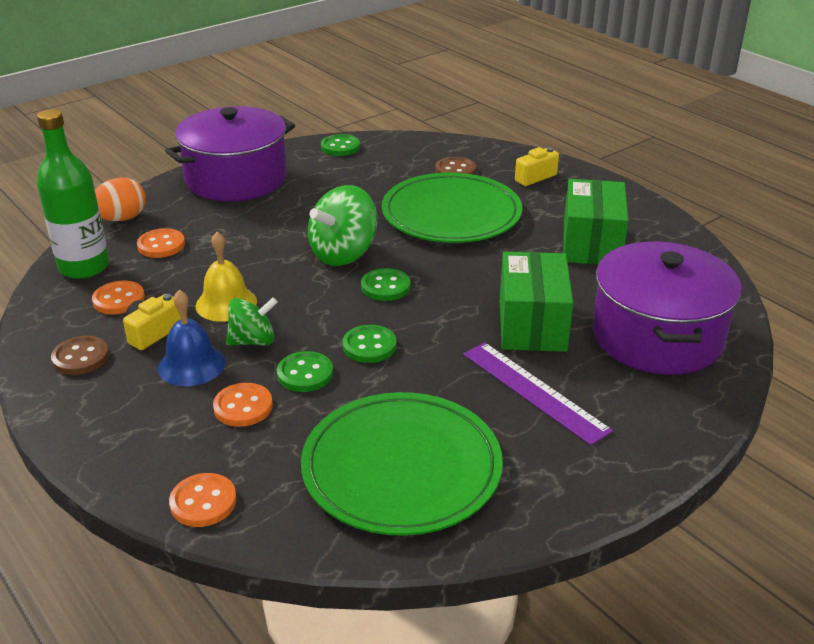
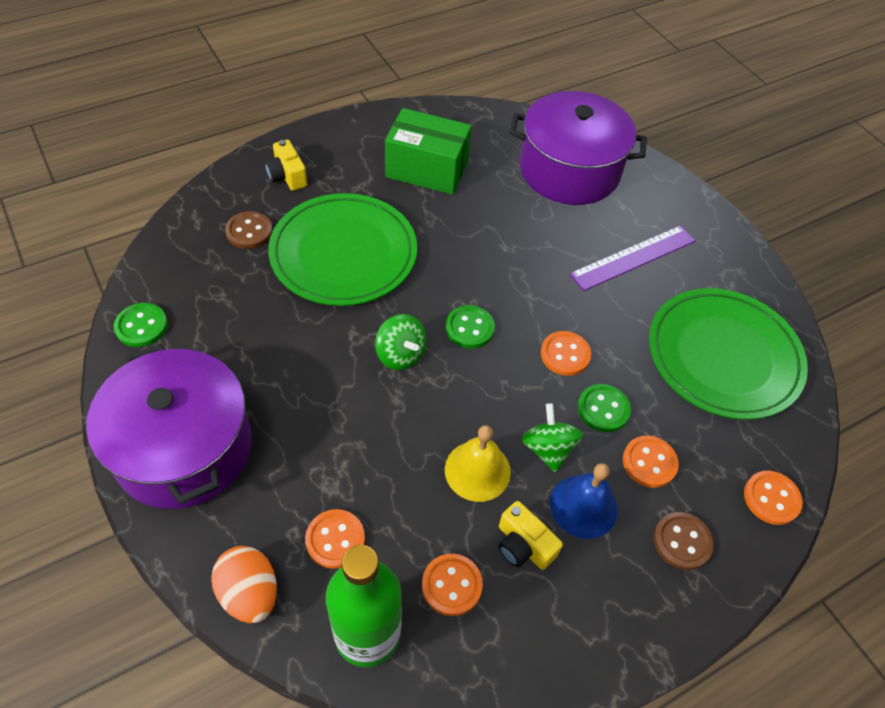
camera: 85 degrees left, 20 degrees up
brown button [51,336,109,375] -> brown button moved to [654,512,713,570]
green spinning top [308,185,377,266] -> green spinning top [375,314,426,370], size x0.64
green button [343,325,397,363] -> orange button [541,331,591,376]
green box [500,252,573,352] -> none

